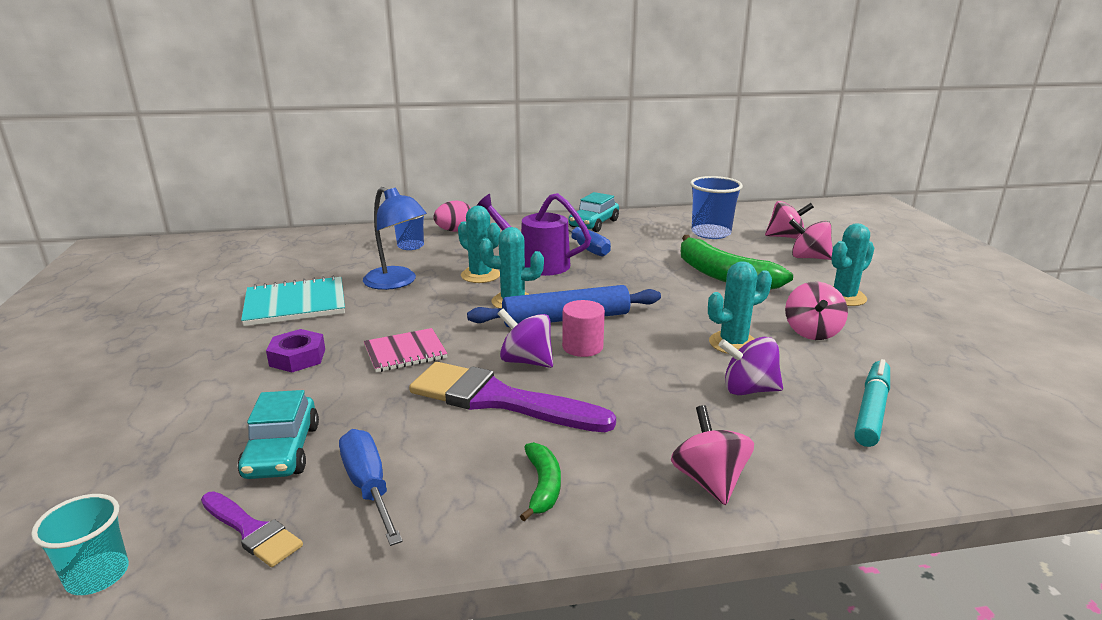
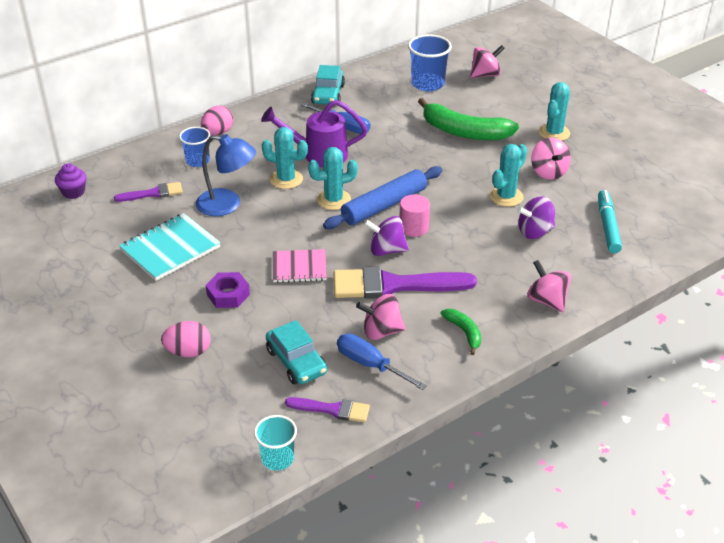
camera: 25 degrees left, 15 degrees up
pink notebook [364,328,448,372] -> pink notebook turned 45 degrees clockwise [273,249,327,283]
pink spinning top [789,219,833,260] -> pink spinning top moved to [356,294,406,340]
none -> purple cupcake [55,163,86,199]
none -> purple brush [114,182,183,202]
none -> pink egg [161,321,211,357]

